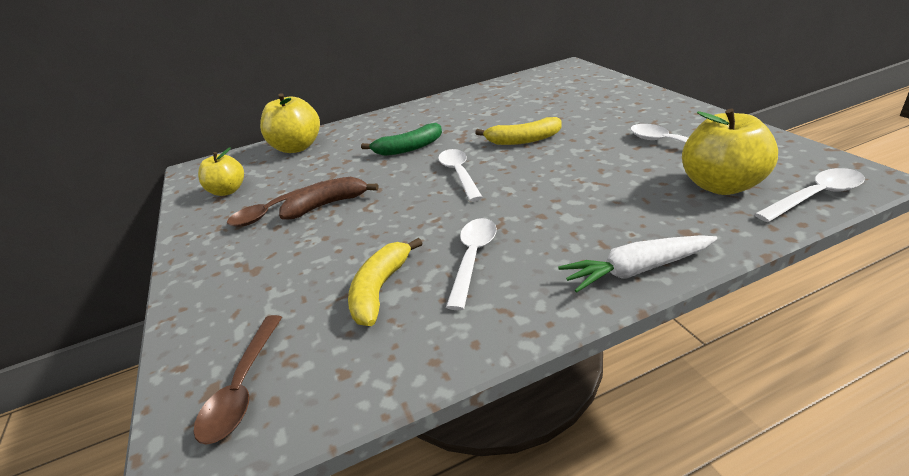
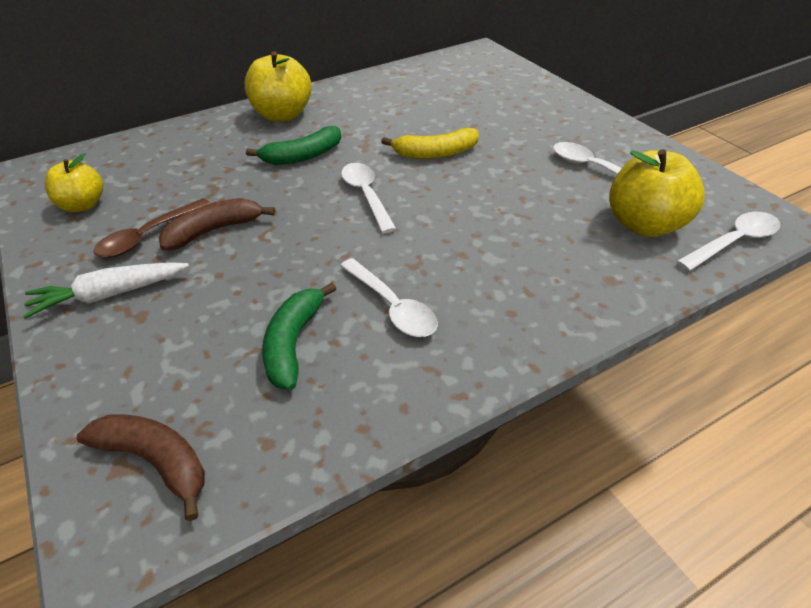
camera: 10 degrees left, 10 degrees up
brown spoon [193,315,282,445] -> brown banana [77,414,205,521]
yellow apple [260,93,320,153] -> yellow apple moved to [244,51,312,122]
yellow banana [348,238,422,326] -> green banana [262,282,337,390]
white spoon [446,218,497,310] -> white spoon turned 135 degrees clockwise [340,258,438,337]
white carrot [558,235,717,293] -> white carrot moved to [23,262,189,319]

